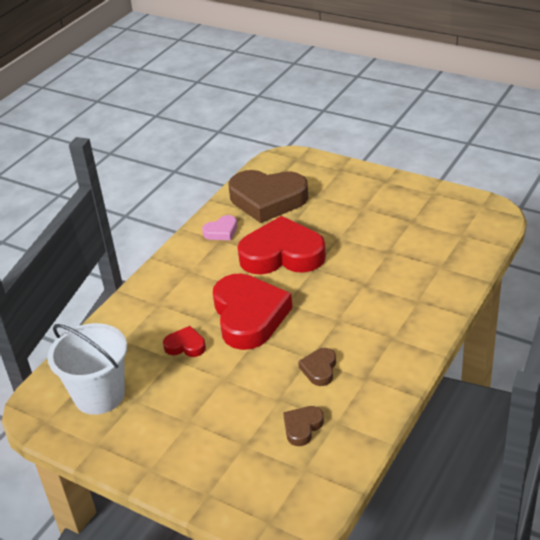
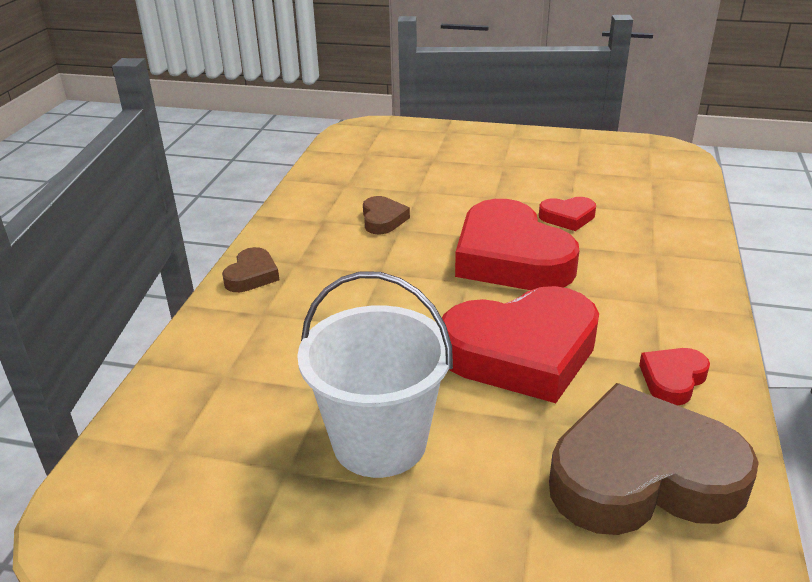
camera: 160 degrees right, 5 degrees down
white bucket [47,323,127,415] -> white bucket moved to [297,271,453,478]
pink heart [202,215,237,240] -> red heart [639,348,710,406]
brown heart [283,406,324,446] -> brown heart moved to [222,247,279,292]

